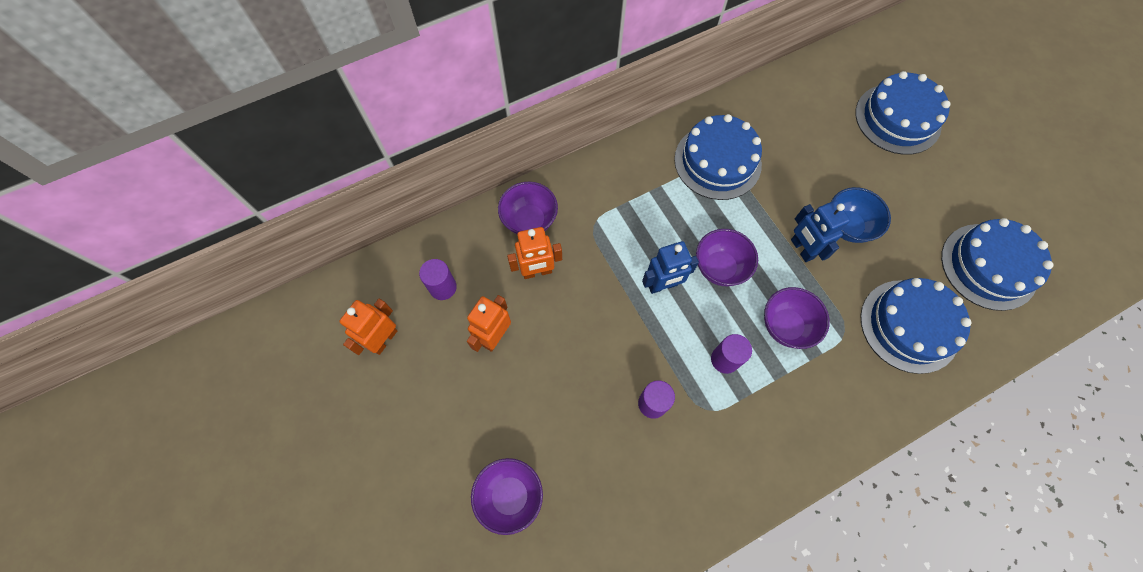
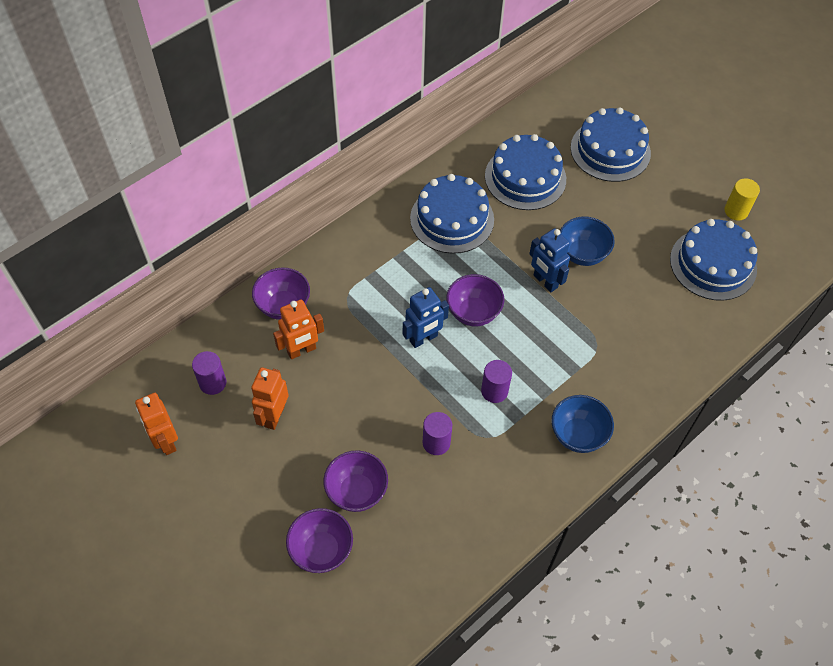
camera: 15 degrees left, 10 degrees down
orange robot [339,299,397,355] -> orange robot turned 45 degrees counterclockwise [135,393,178,455]
purple bowl [764,287,830,349] -> purple bowl moved to [323,450,388,512]
blue cake [860,278,972,374] -> blue cake moved to [485,134,566,210]
none -> blue bowl [552,395,614,453]
none -> yellow cylinder [724,178,760,221]

